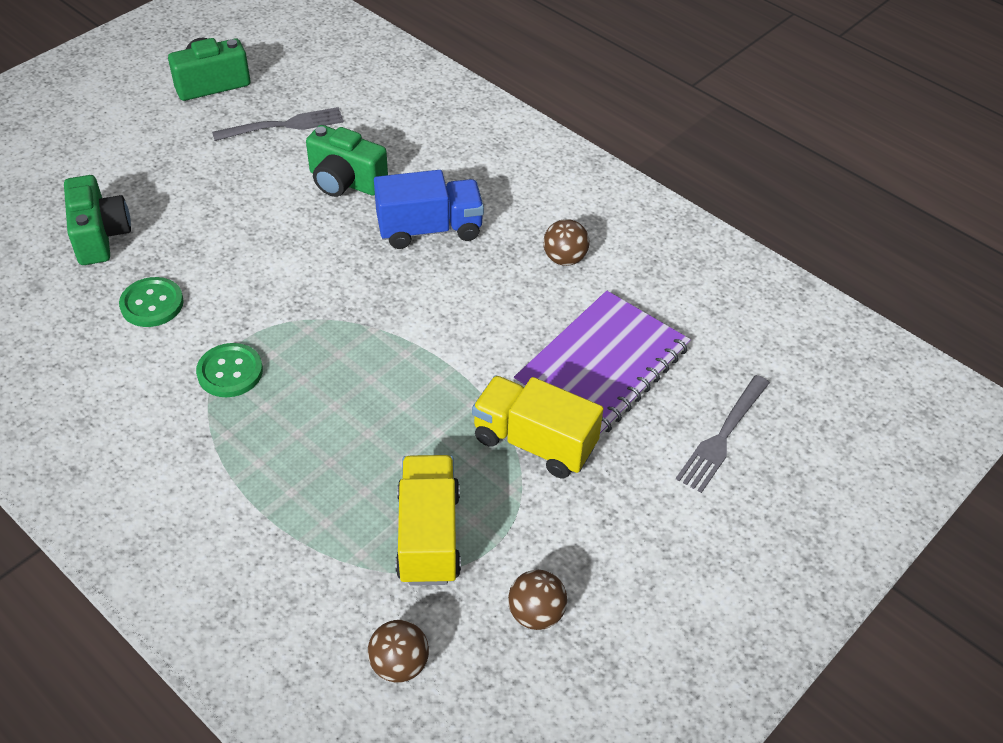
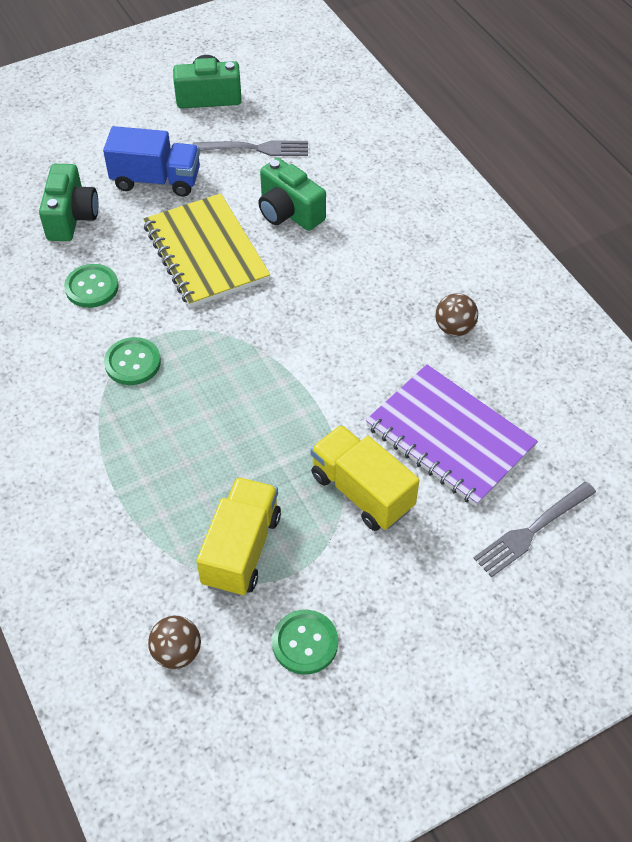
camera: 20 degrees right, 5 degrees up
blue truck [374,170,484,249] -> blue truck moved to [103,126,200,197]
brown ball [508,570,567,630] -> green button [272,610,338,675]
purple notebook [514,291,691,438] -> purple notebook turned 75 degrees clockwise [365,364,538,507]
none -> yellow notebook [143,193,270,308]

